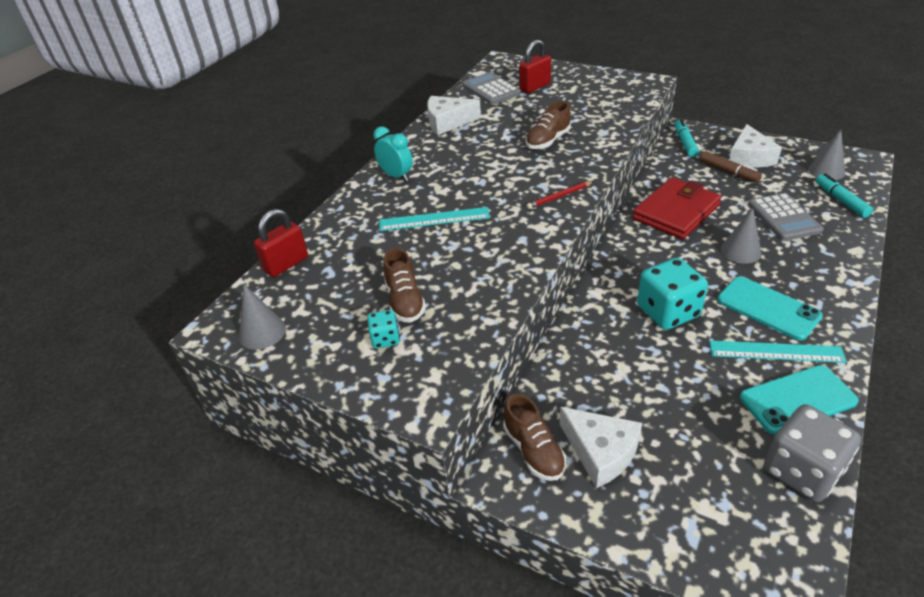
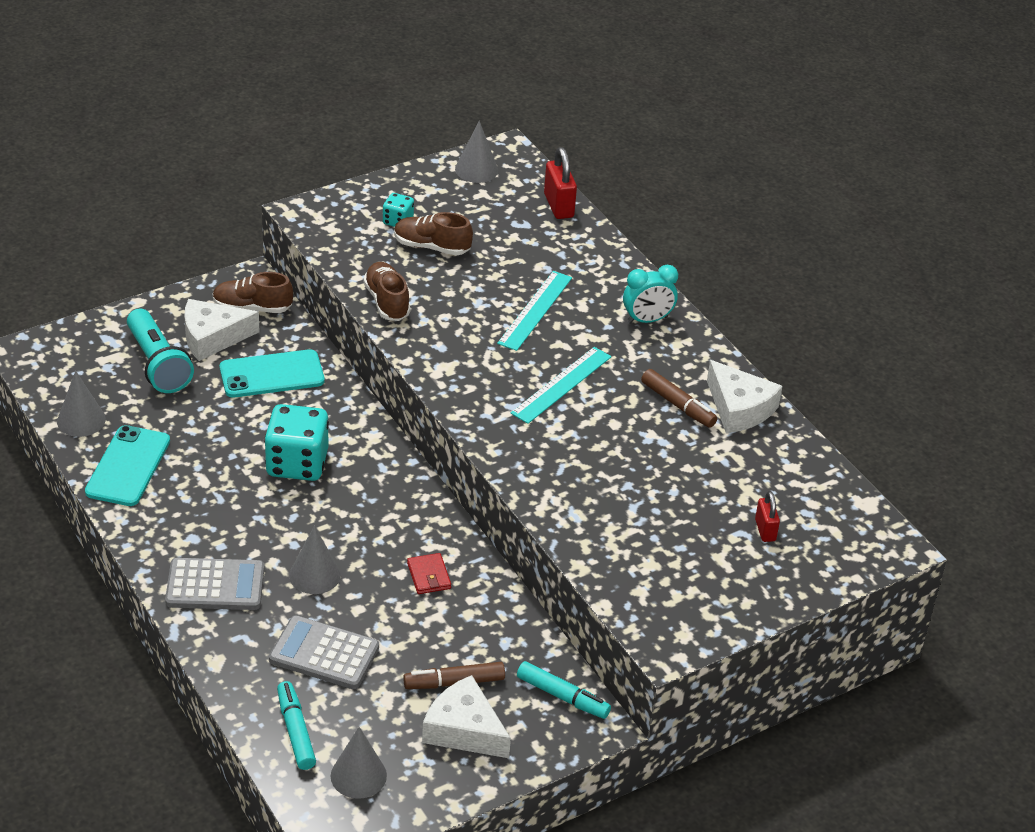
camera: 115 degrees right, 0 degrees up
white cheese [427,96,481,135] -> white cheese turned 120 degrees clockwise [707,360,782,433]
grey calculator [462,72,521,105] -> grey calculator moved to [165,558,264,610]
red padlock [519,40,551,93] -> red padlock [755,491,780,542], size x0.63
brown shoe [526,101,571,149] -> brown shoe moved to [363,262,410,321]
red pencil [526,181,594,209] -> none
red wallet [633,178,721,239] -> red wallet [407,553,451,594], size x0.43
turquoise ruler [709,340,847,363] -> turquoise ruler moved to [511,347,612,424]
turquoise phone [717,276,823,340] -> turquoise phone moved to [220,349,324,398]
grey dice [764,404,861,502] -> grey cone [57,371,106,437]
turquoise marker [815,173,873,218] -> turquoise marker turned 120 degrees counterclockwise [277,681,316,770]
none -> turquoise flashlight [127,309,194,393]
none -> brown marker [641,369,717,428]

